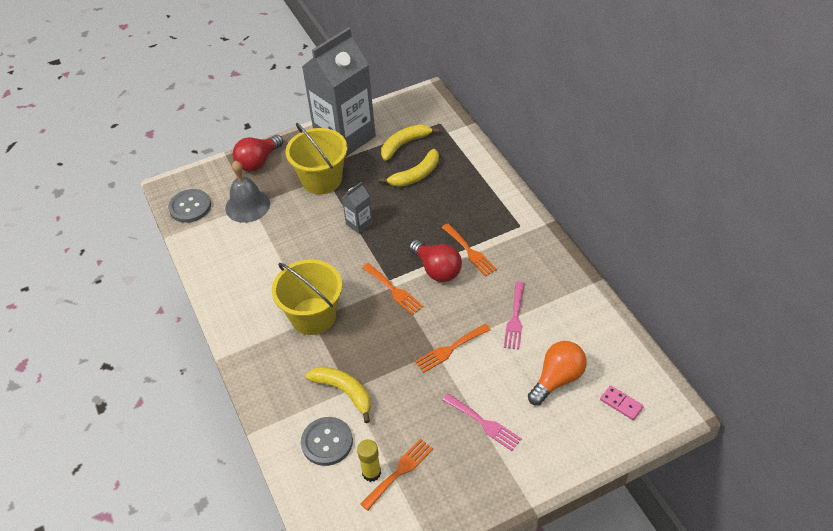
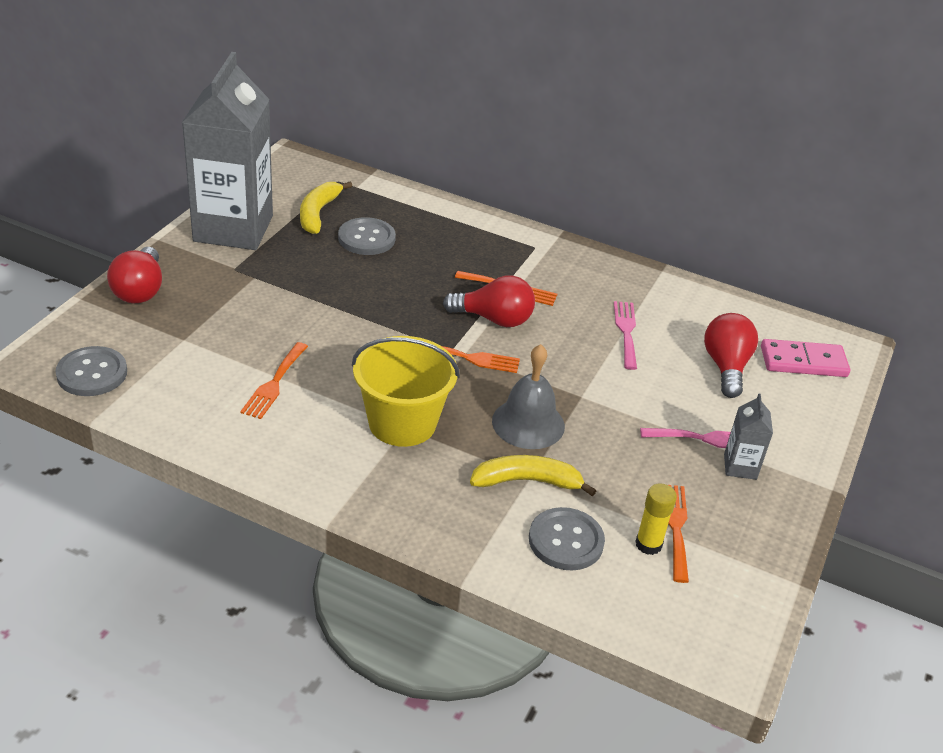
camera: 45 degrees left, 10 degrees down
grey bell [225,160,270,223] -> grey bell moved to [492,344,565,449]
yellow bucket [286,123,348,194] -> none
grey carton [342,182,373,234] -> grey carton moved to [724,393,773,480]
yellow banana [379,149,439,187] -> grey button [338,217,396,255]
orange fork [415,324,491,373] -> orange fork moved to [240,342,308,419]
pink fork [504,281,525,350] -> pink fork turned 150 degrees counterclockwise [614,301,637,370]
orange light bulb [528,341,587,405] -> red light bulb [704,313,758,398]
pink domino [600,385,644,420] -> pink domino [761,339,850,377], size x1.72

